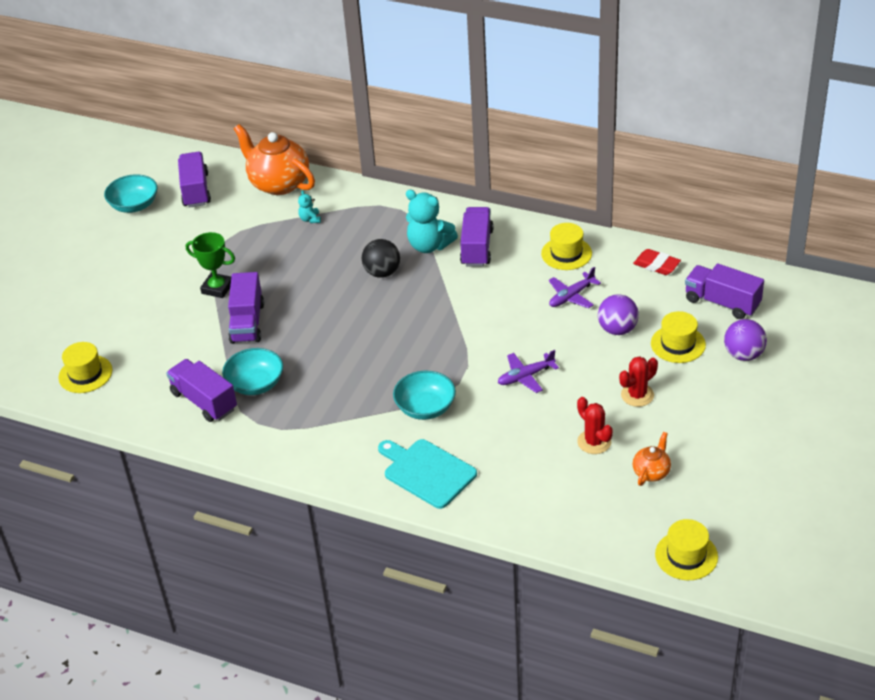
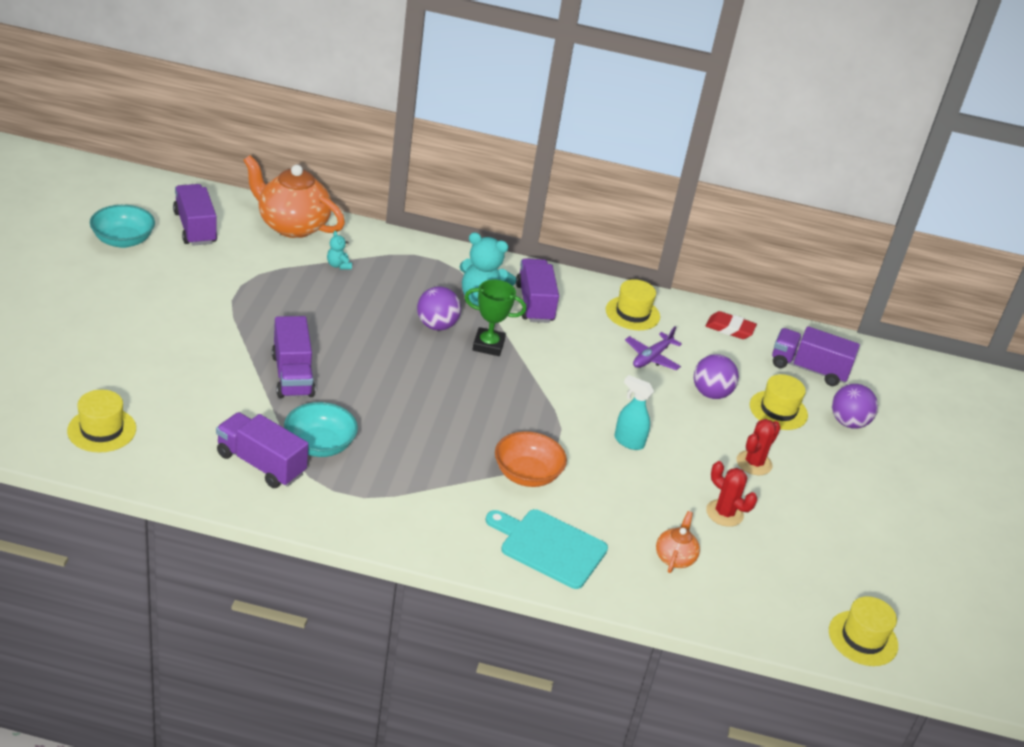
camera: 20 degrees left, 5 degrees down
green trophy [186,232,235,298] -> green trophy moved to [464,280,526,356]
black ball [362,239,400,278] -> purple ball [417,286,461,331]
turquoise bowl [393,371,456,420] -> orange bowl [495,431,567,487]
purple plane [498,350,559,393] -> turquoise spray bottle [614,375,654,450]
orange teapot [633,432,671,486] -> orange teapot moved to [656,511,700,573]

